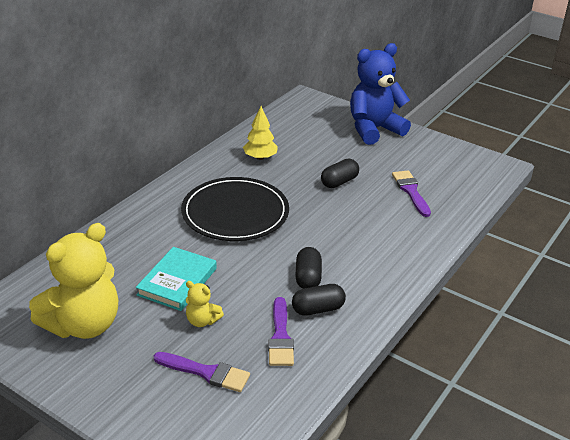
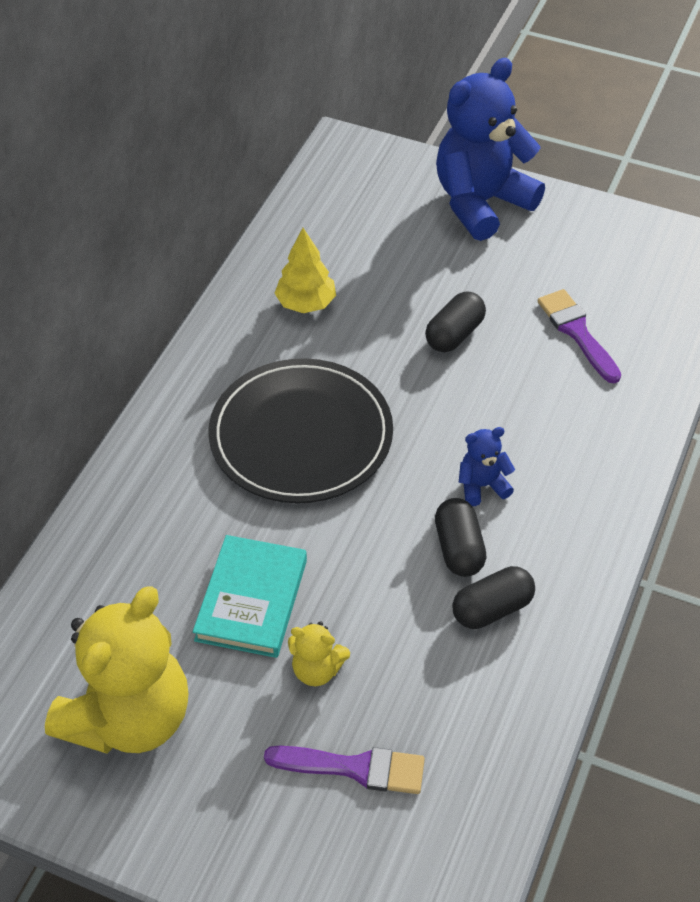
camera: 10 degrees left, 15 degrees up
purple brush [268,297,294,366] -> none
none -> blue teddy bear [459,427,515,506]

